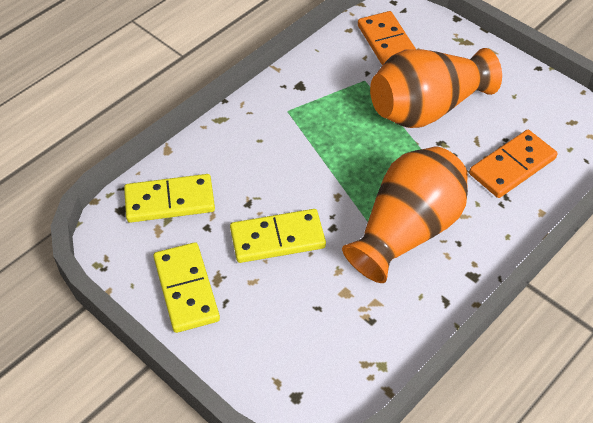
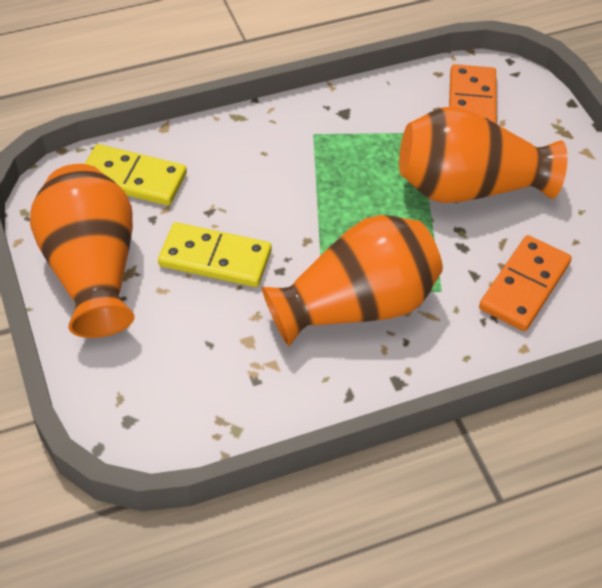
camera: 25 degrees right, 0 degrees up
yellow domino [153,242,220,333] -> orange vase [30,164,135,338]
orange domino [469,130,557,198] -> orange domino turned 45 degrees counterclockwise [479,235,572,331]

